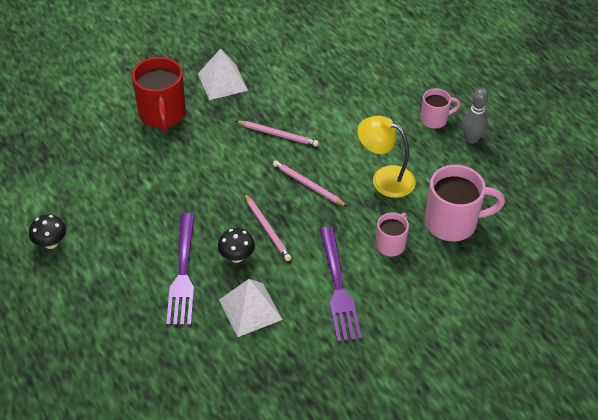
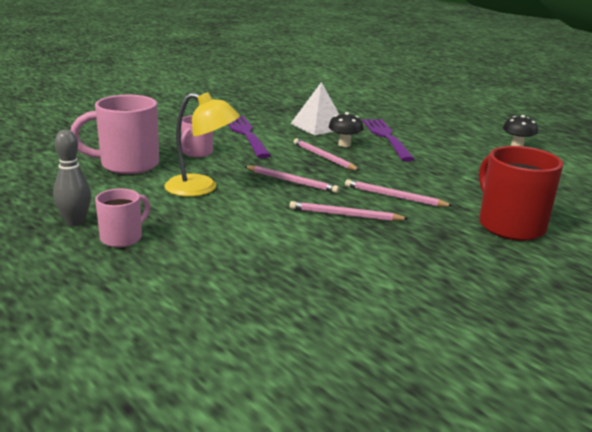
camera: 170 degrees right, 25 degrees down
white pyramid [198,49,248,100] -> none
pink mug [420,88,461,128] -> pink mug turned 150 degrees clockwise [95,188,150,248]
none -> pink pencil [345,179,453,207]

